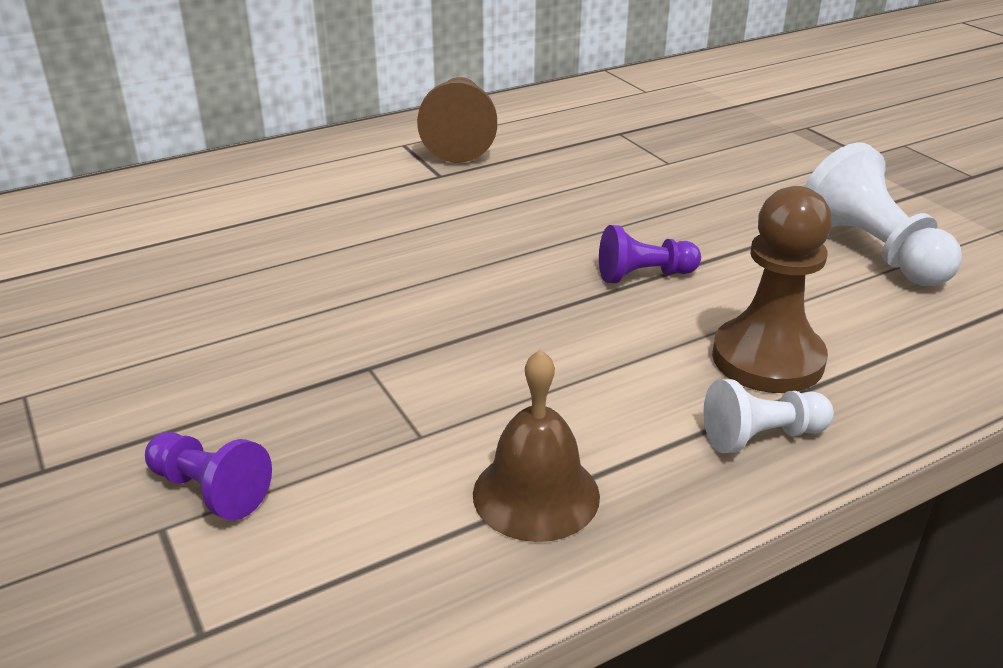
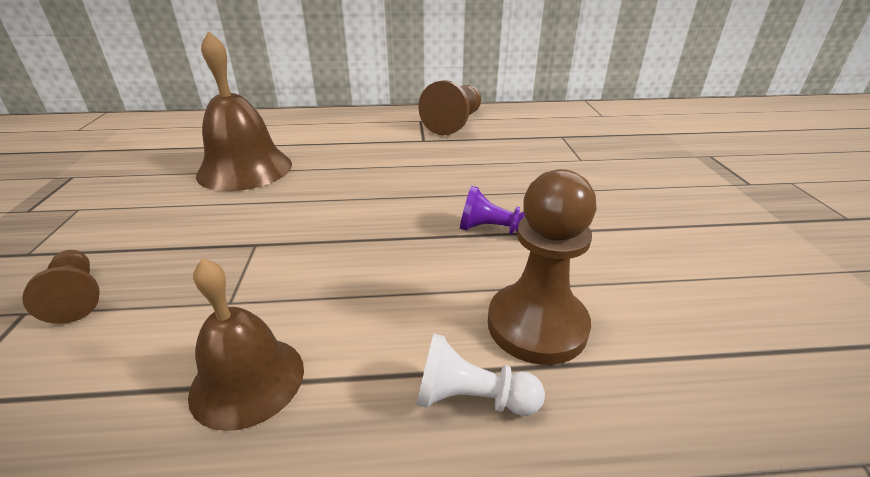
camera: 25 degrees right, 0 degrees up
purple pawn [145,432,272,520] -> brown pawn [22,250,100,324]
white pawn [804,142,962,286] -> none
none -> brown bell [196,31,292,191]

